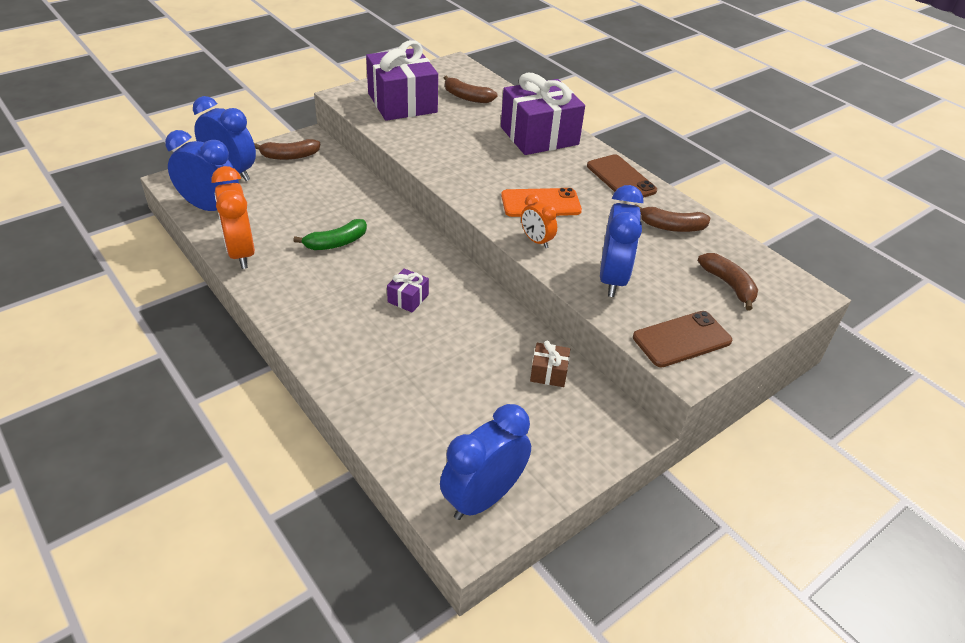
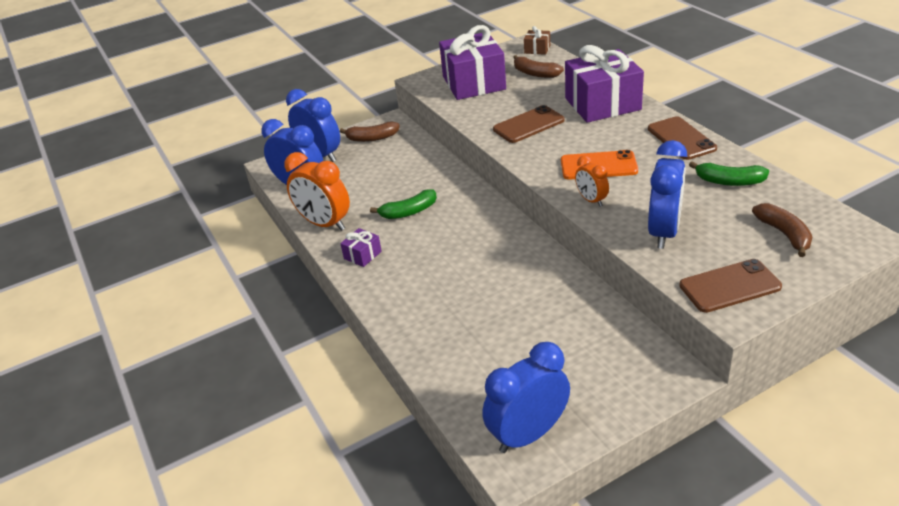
camera: 15 degrees right, 5 degrees down
orange clock [212,166,255,269] -> orange clock turned 45 degrees counterclockwise [284,152,350,231]
purple gift [387,269,429,312] -> purple gift moved to [340,228,382,267]
brown gift [530,341,570,387] -> brown gift moved to [524,26,550,55]
brown banana [635,204,711,232] -> green banana [689,161,769,186]
none -> brown phone [493,105,565,143]

